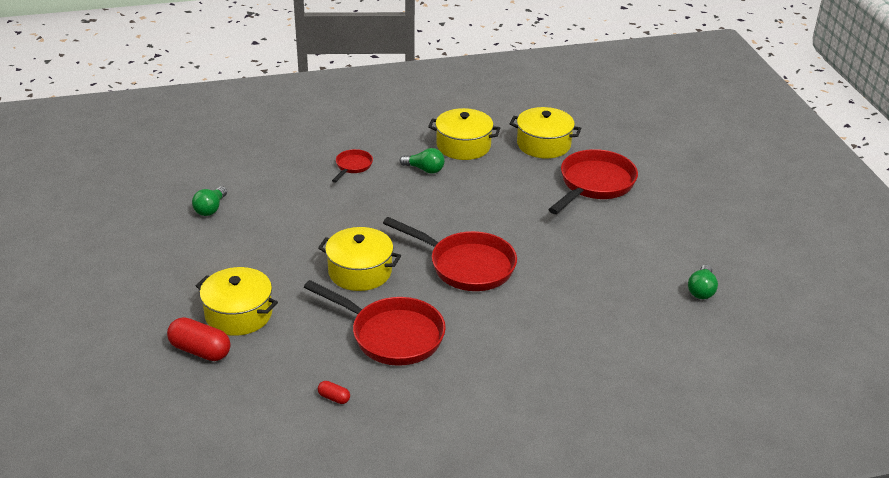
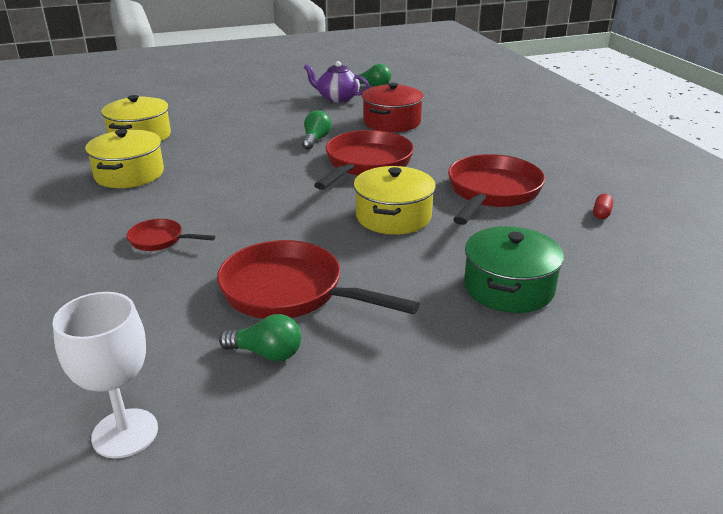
camera: 95 degrees left, 5 degrees down
red capsule [167,317,231,361] -> none
yellow pot [196,267,278,336] -> green pot [464,226,564,313]
green light bulb [400,148,445,174] -> green light bulb moved to [302,110,332,150]
red pan [548,149,638,214] -> red pan moved to [217,240,420,319]
none -> white goblet [53,292,158,458]
none -> purple teapot [304,61,370,102]
none -> red pot [362,82,424,132]

